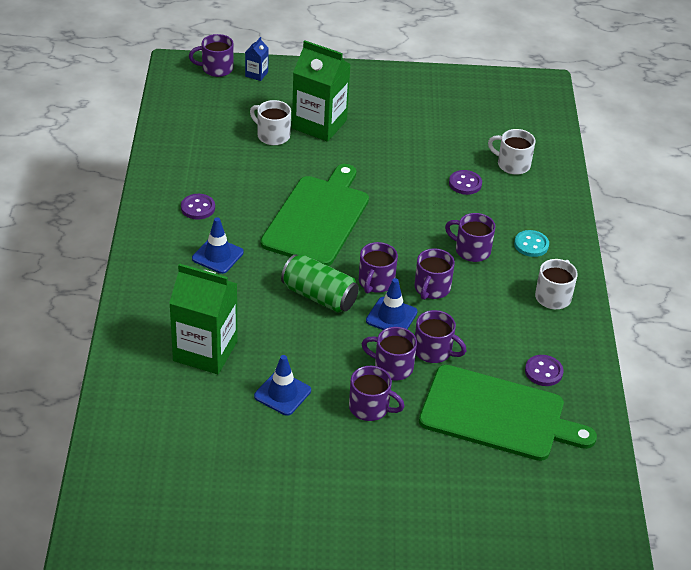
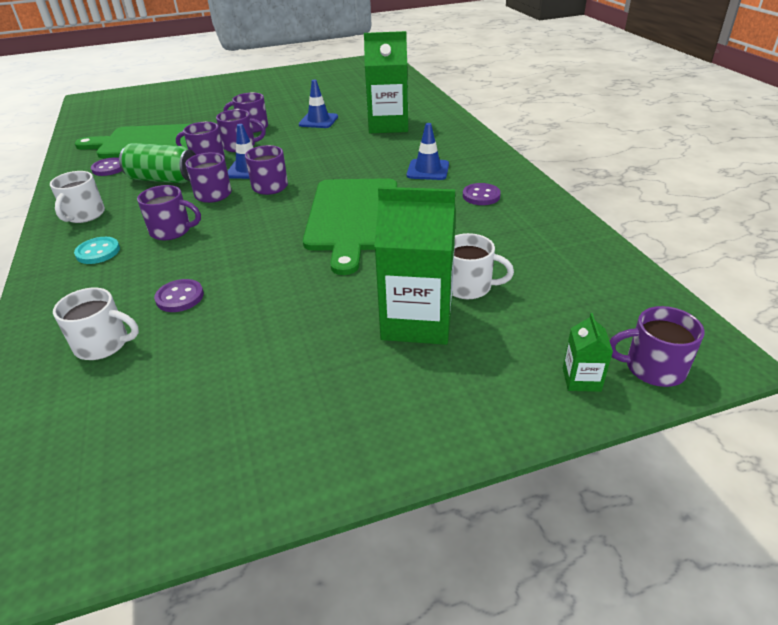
camera: 165 degrees right, 5 degrees down
purple mug [189,34,234,77] -> purple mug turned 150 degrees counterclockwise [610,306,705,387]
blue carton [245,37,269,81] -> green carton [563,313,613,392]
green can [281,254,359,313] -> green can moved to [119,143,196,183]

